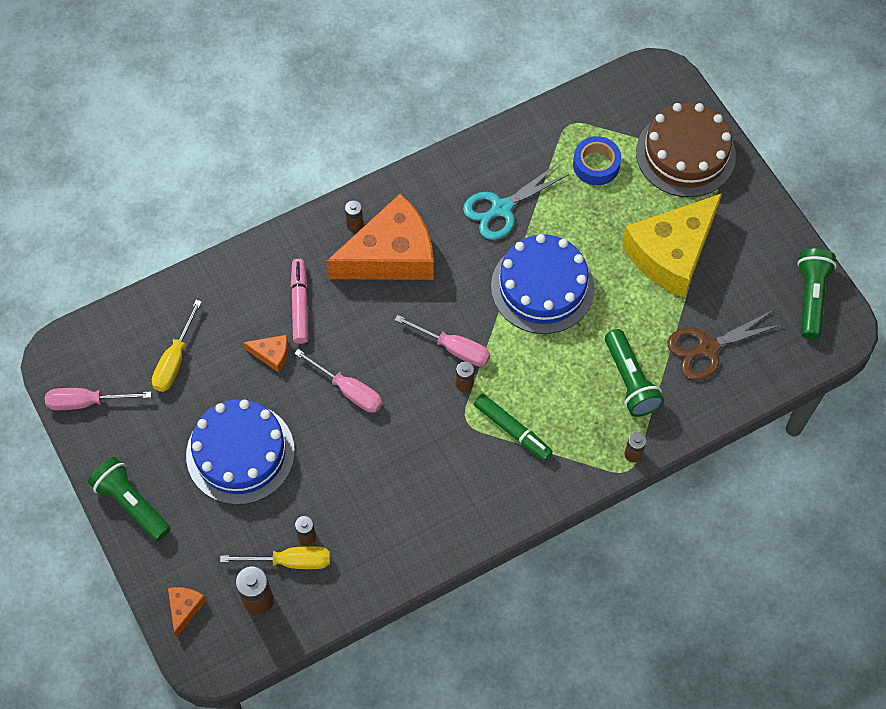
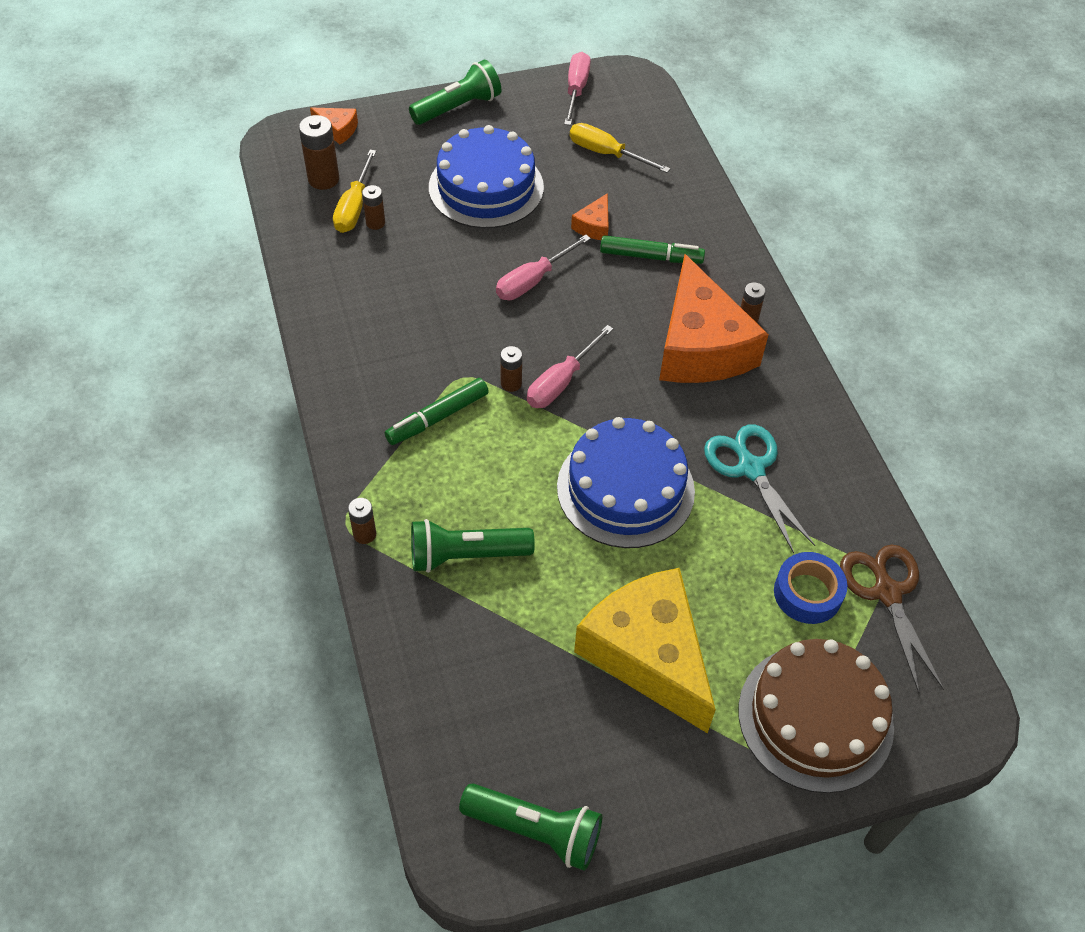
camera: 100 degrees right, 10 degrees down
pink marker [291,259,308,344] -> green marker [600,235,705,264]
brown scissors [667,310,783,380] -> brown scissors moved to [840,545,944,694]

